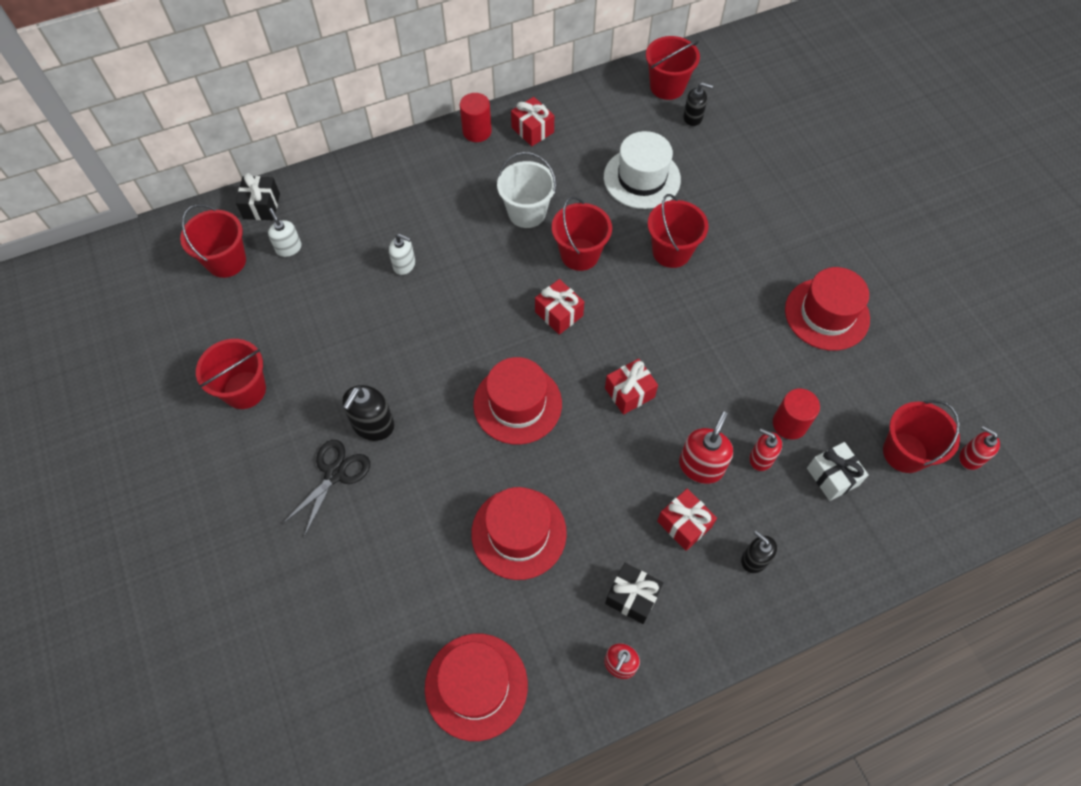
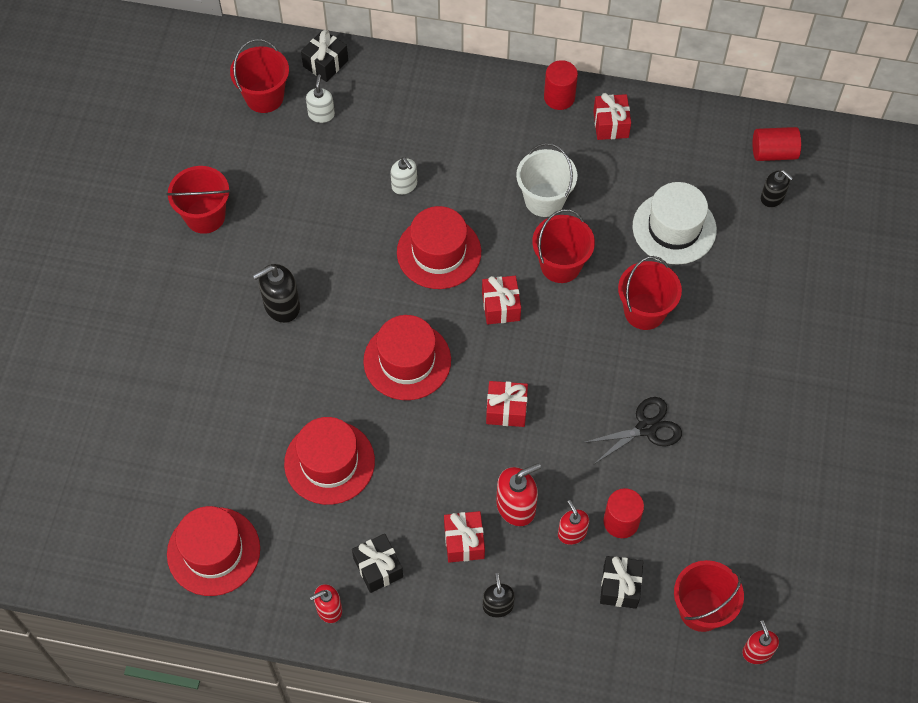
camera: 35 degrees right, 0 degrees up
black scissors [282,440,370,537] -> black scissors moved to [582,397,682,465]
red bucket [646,36,700,100] -> red cylinder [753,127,801,161]
red hat [785,267,870,351] -> red hat moved to [397,206,481,289]
white gift [807,442,869,501] -> black gift [600,556,643,609]

